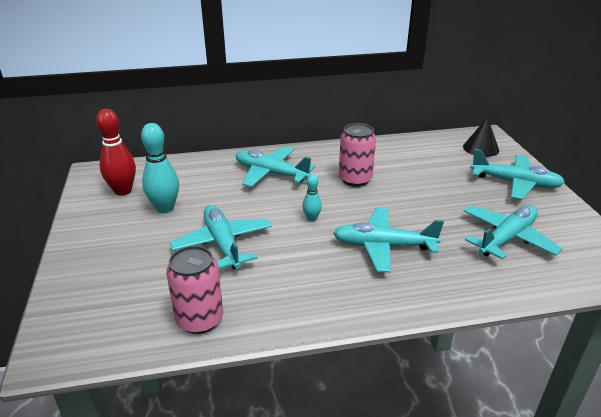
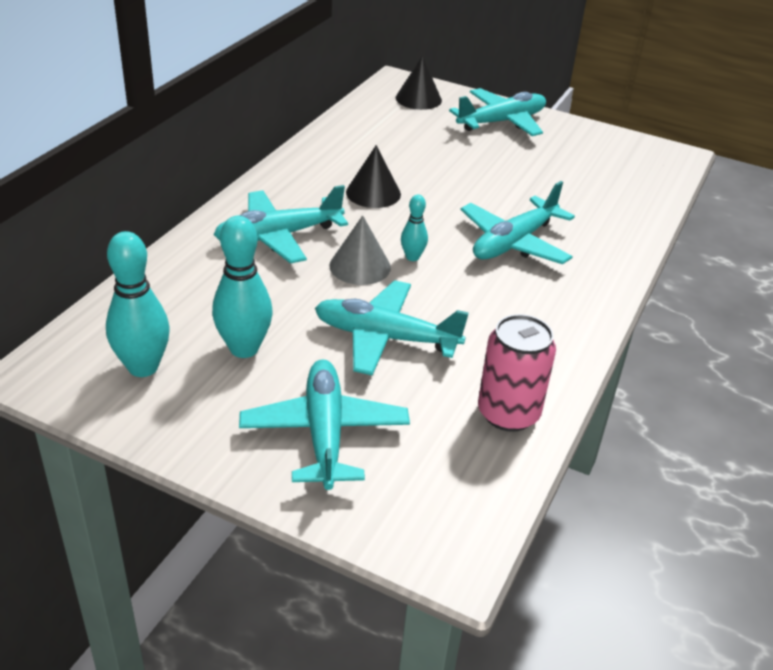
camera: 55 degrees left, 5 degrees up
red bowling pin [96,109,136,196] -> turquoise bowling pin [106,231,170,377]
pink can [339,123,376,187] -> black cone [346,145,401,208]
turquoise plane [464,205,562,260] -> turquoise plane moved to [239,359,410,490]
none -> grey cone [329,215,391,285]

